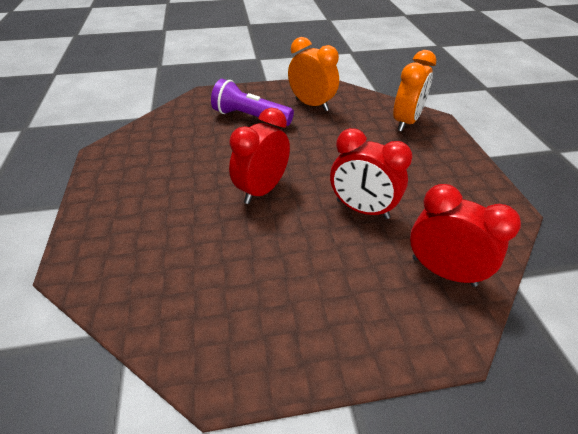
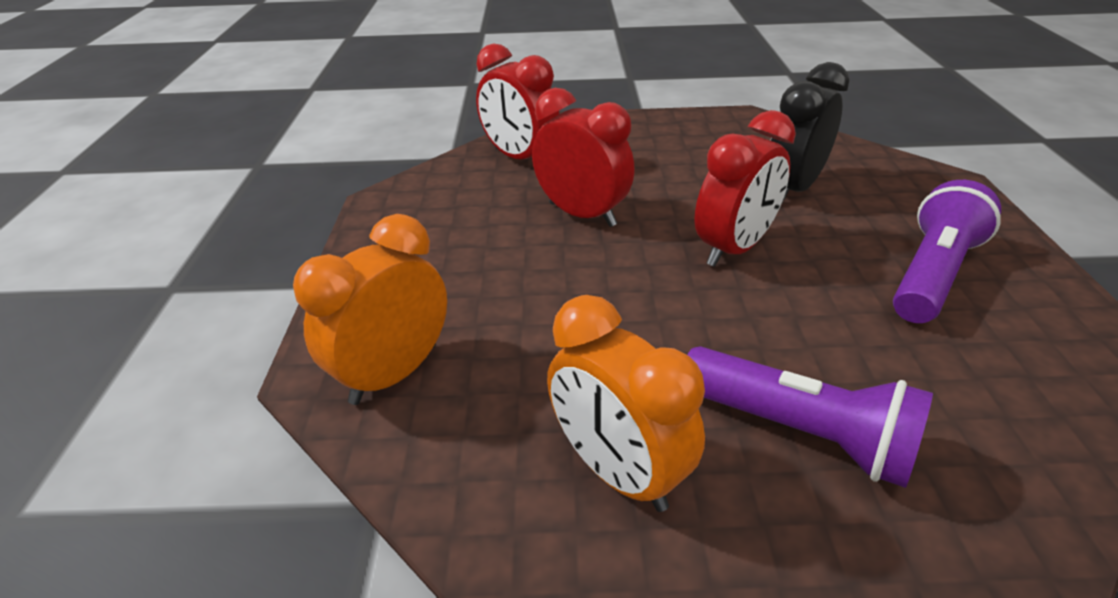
camera: 170 degrees left, 5 degrees down
none -> black clock [770,62,849,203]
none -> purple flashlight [893,180,1001,323]

